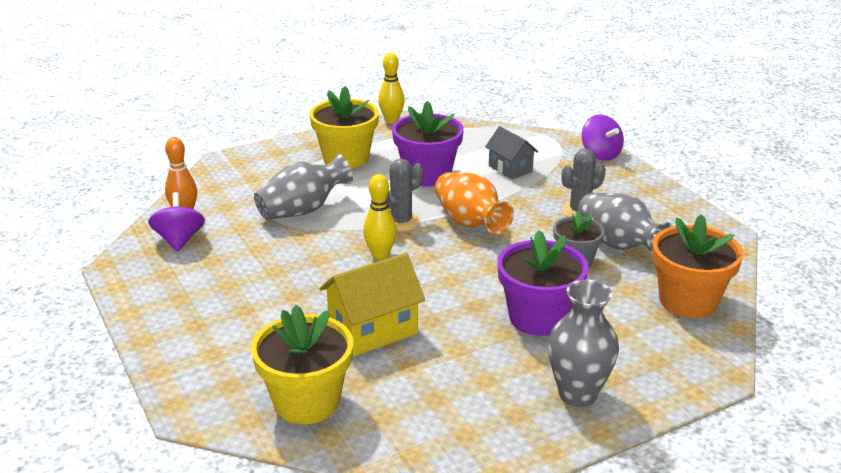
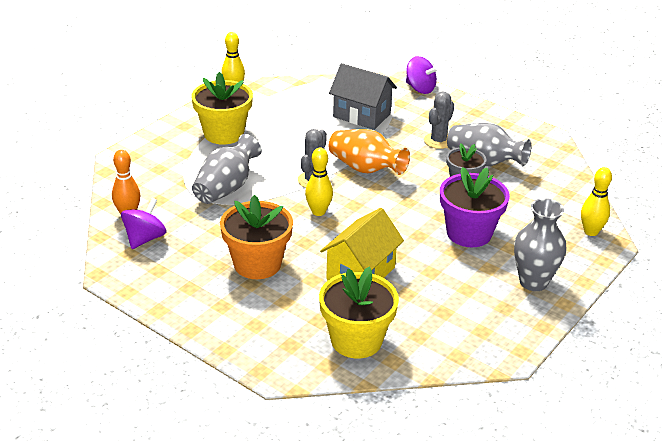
camera: 25 degrees left, 5 degrees up
purple spinning top [148,192,205,252] -> purple spinning top turned 60 degrees clockwise [121,198,167,249]
purple flower pot [392,101,464,187] -> none
grey house [485,126,538,179] -> grey house [329,63,397,130], size x1.55
orange flower pot [652,214,743,318] -> orange flower pot moved to [220,195,293,279]
none -> yellow bowling pin [581,167,612,236]

